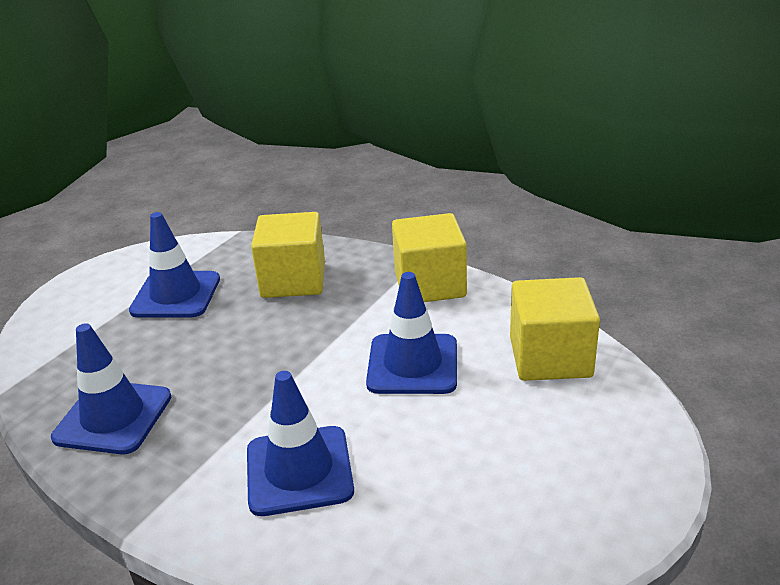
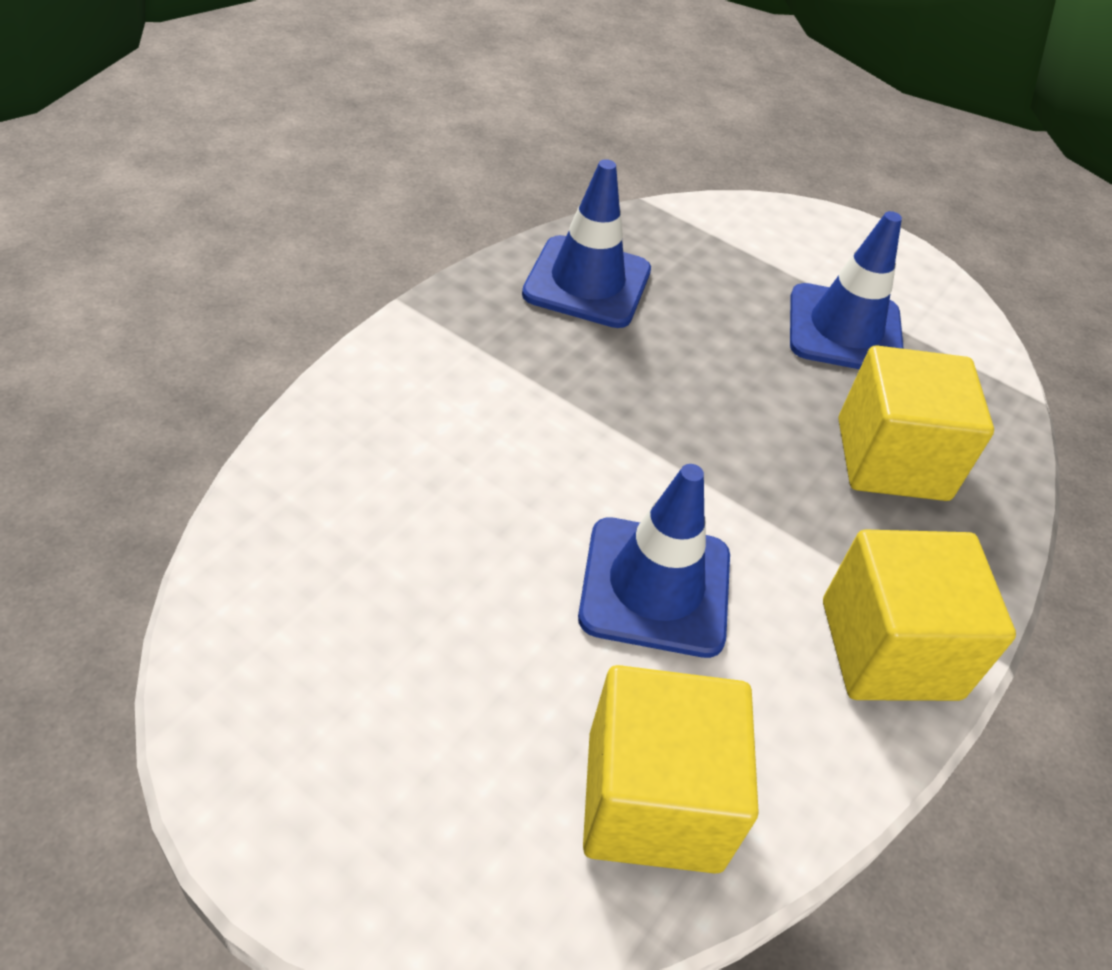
camera: 85 degrees right, 15 degrees up
blue traffic cone [247,371,354,516] -> none

